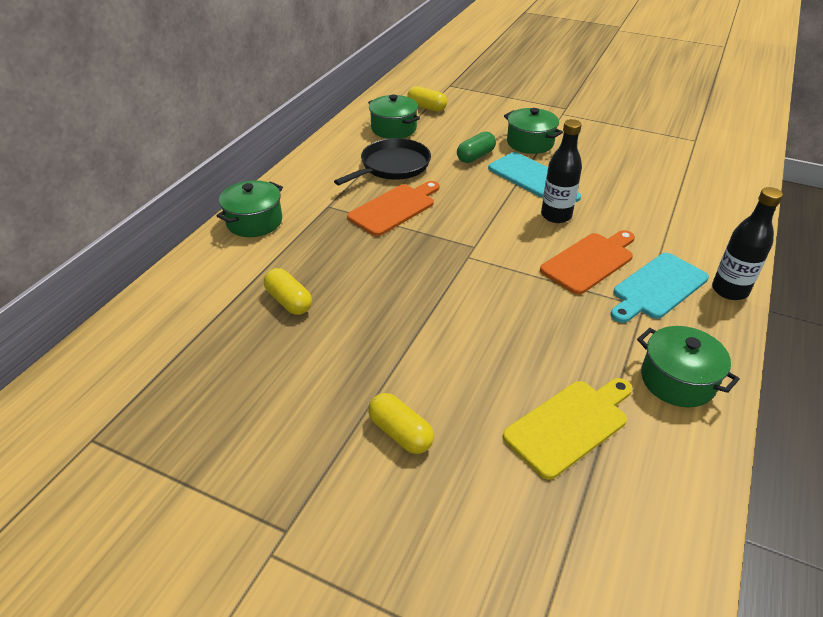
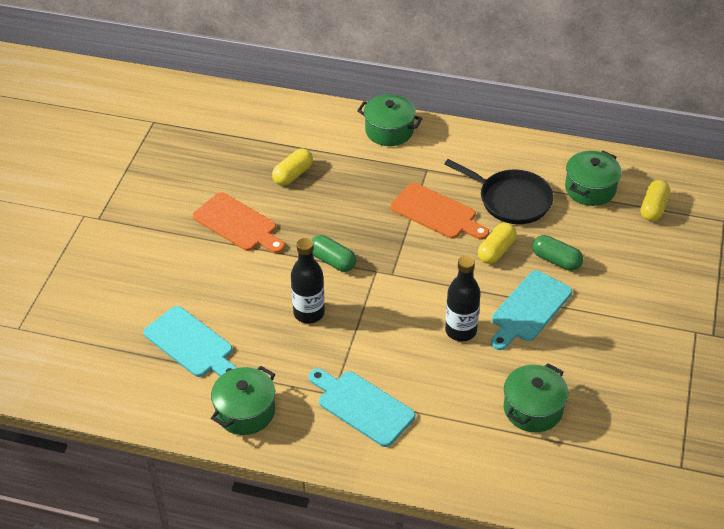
camera: 80 degrees right, 5 degrees up
yellow capsule [368,393,434,454] -> yellow capsule moved to [478,223,517,264]
yellow cutting board [503,378,632,480] -> turquoise cutting board [143,306,237,377]
green pot [504,108,563,154] -> green pot moved to [504,363,568,432]
orange cutting board [540,230,635,295] -> orange cutting board moved to [193,192,285,253]
black bottle [712,187,783,300] -> black bottle moved to [291,238,325,324]
none -> green capsule [312,235,356,272]

